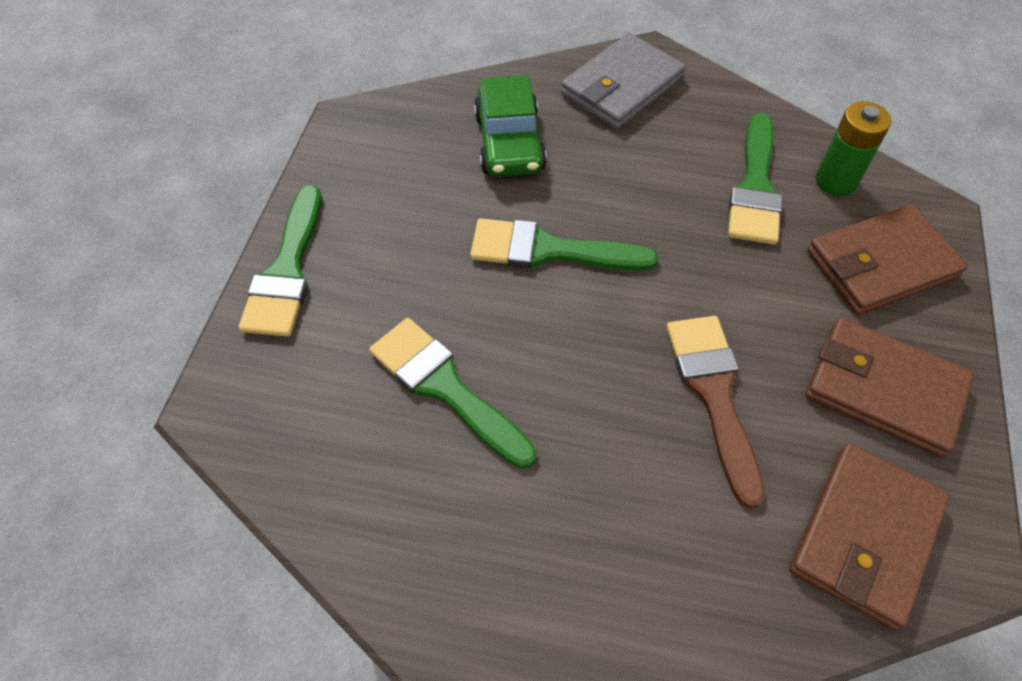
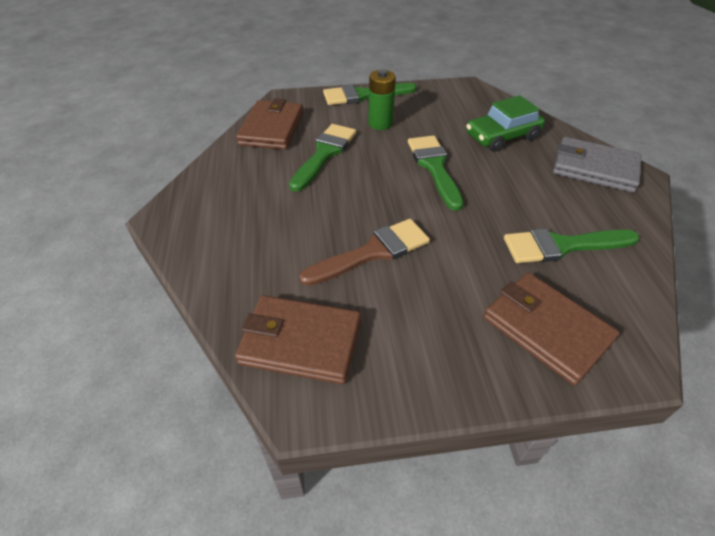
camera: 70 degrees right, 10 degrees down
brown wallet [806,317,974,458] -> brown wallet moved to [236,98,303,150]
green battery [816,101,891,196] -> green battery moved to [368,70,396,130]

